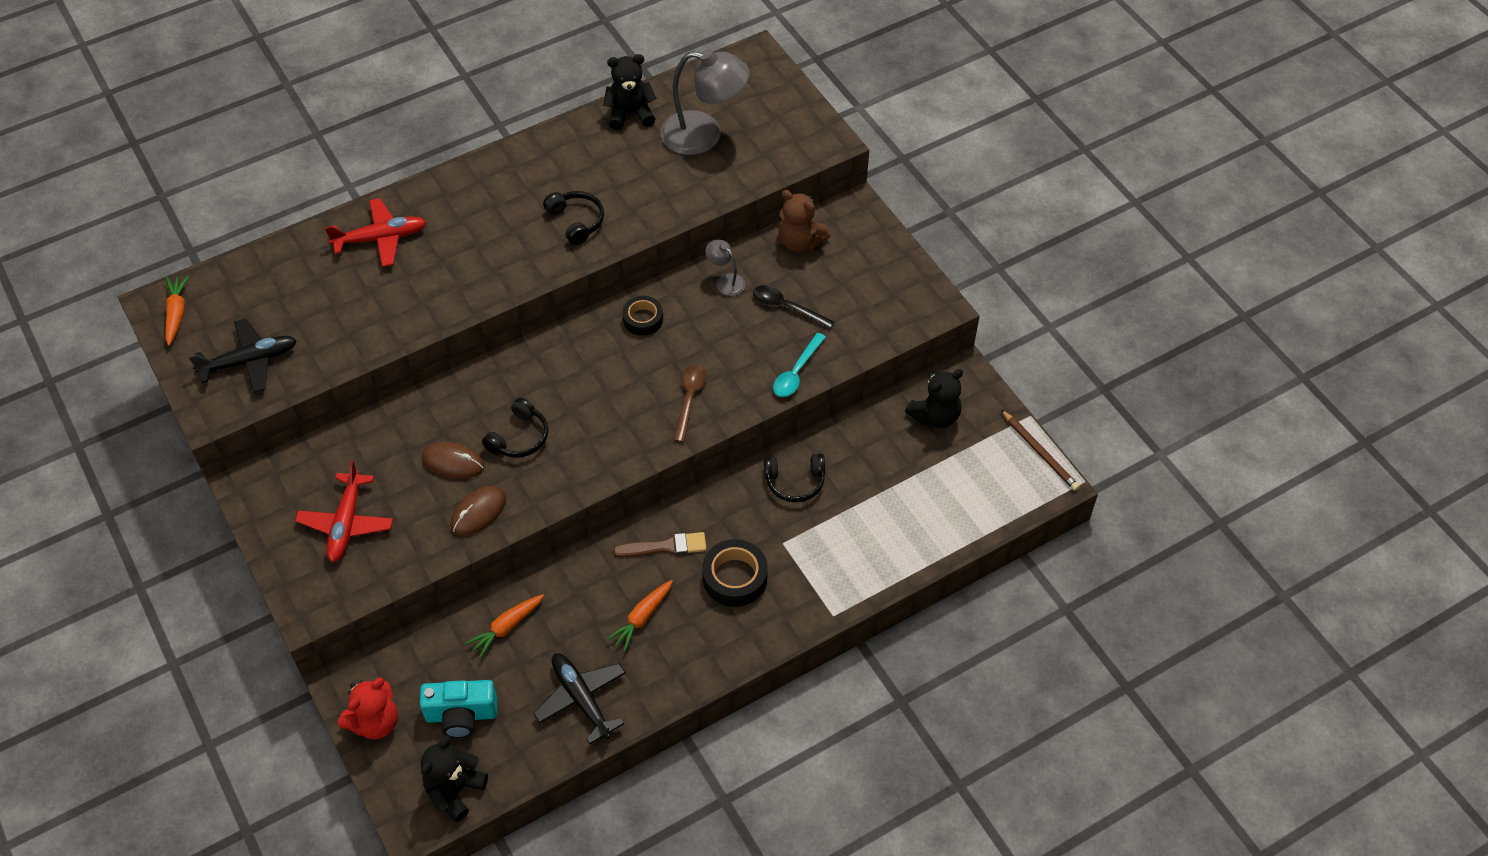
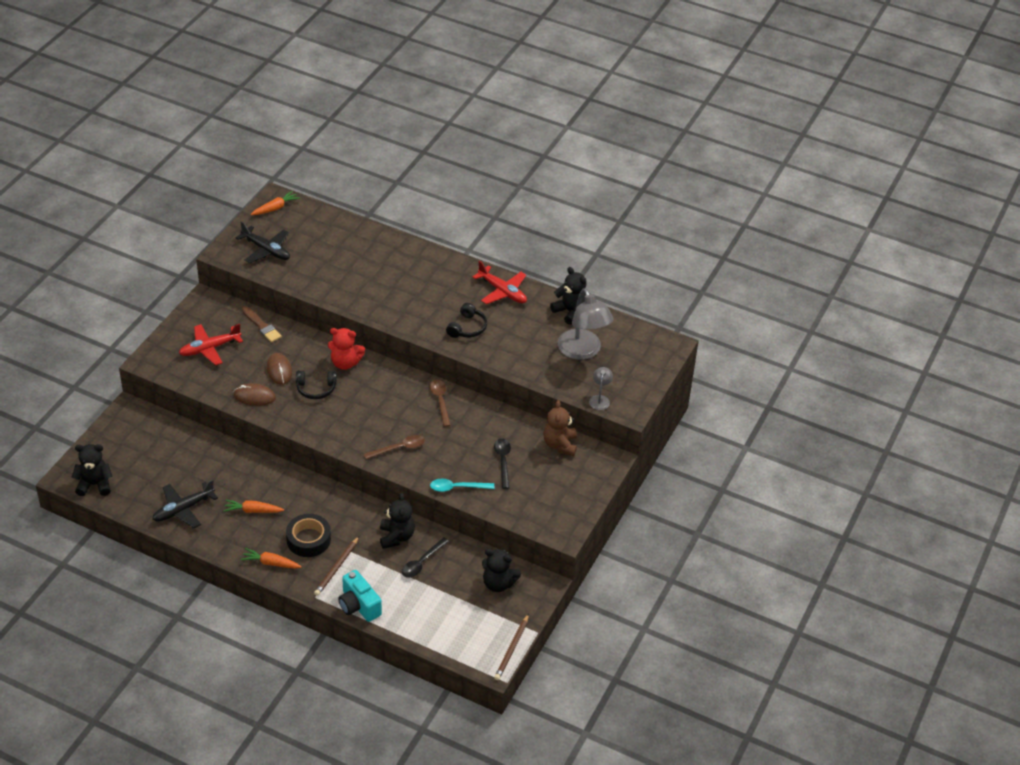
camera: 55 degrees right, 10 degrees down
red plane [325,198,426,267] -> red plane moved to [472,260,527,304]
red teddy bear [338,677,398,739] -> red teddy bear moved to [328,328,365,370]
turquoise camera [420,680,497,738] -> turquoise camera moved to [338,570,382,622]
orange carrot [465,594,544,659] -> orange carrot moved to [240,548,302,569]
black plane [533,653,626,744] -> black plane turned 150 degrees counterclockwise [152,479,218,528]
brown brush [613,532,707,557] -> brown brush moved to [242,306,282,342]
black tape [622,296,663,336] -> brown spoon [430,380,451,427]
grey lamp [706,240,745,296] -> grey lamp moved to [589,367,613,410]
black headphones [764,453,825,502] -> black teddy bear [380,493,415,549]
none -> brown pencil [314,536,359,596]
none -> black spoon [402,537,449,578]

